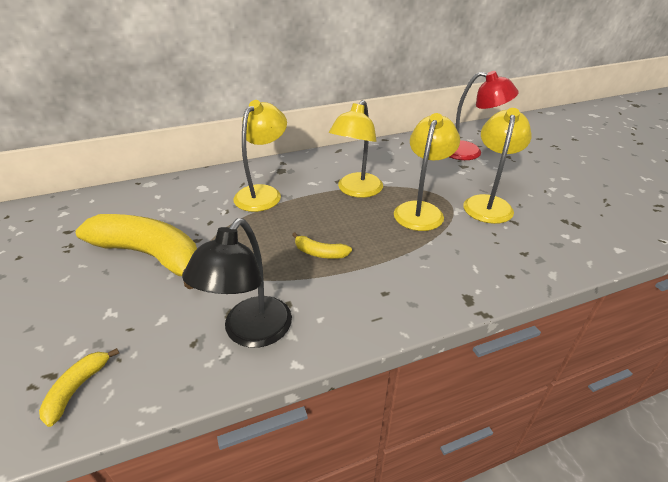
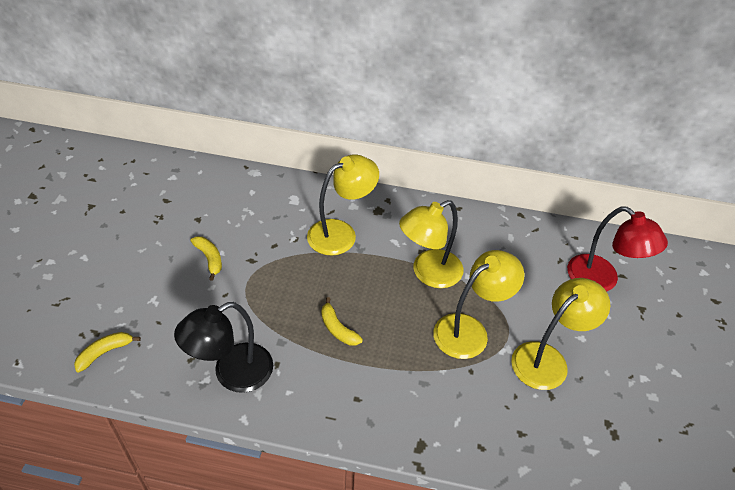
camera: 30 degrees right, 10 degrees up
yellow banana [76,214,197,289] -> yellow banana [191,236,222,281], size x0.42

